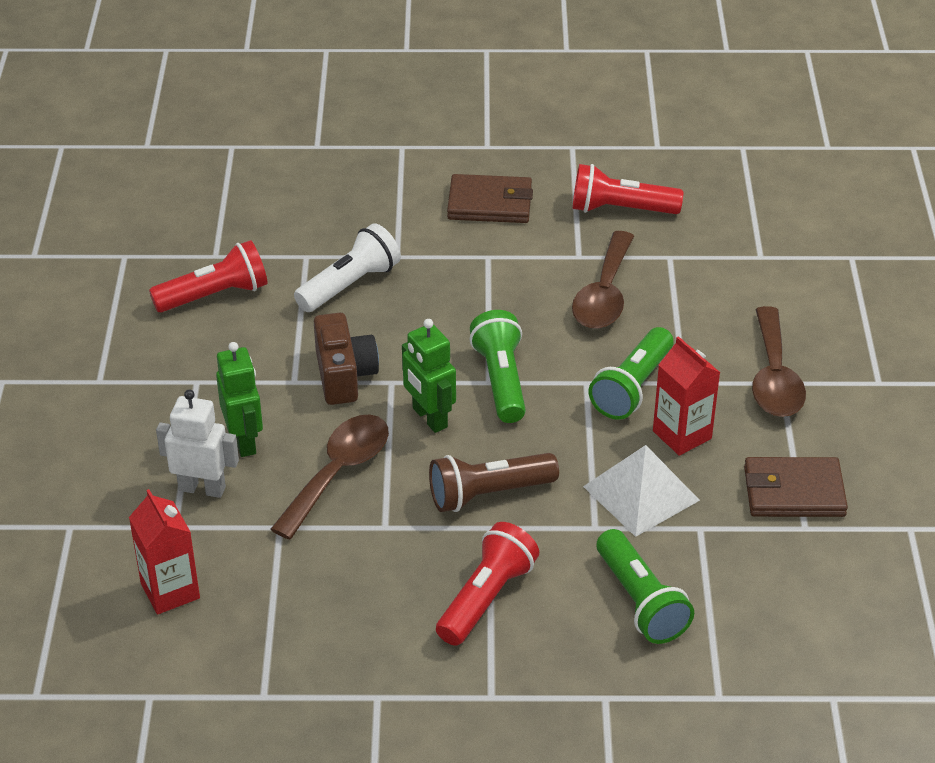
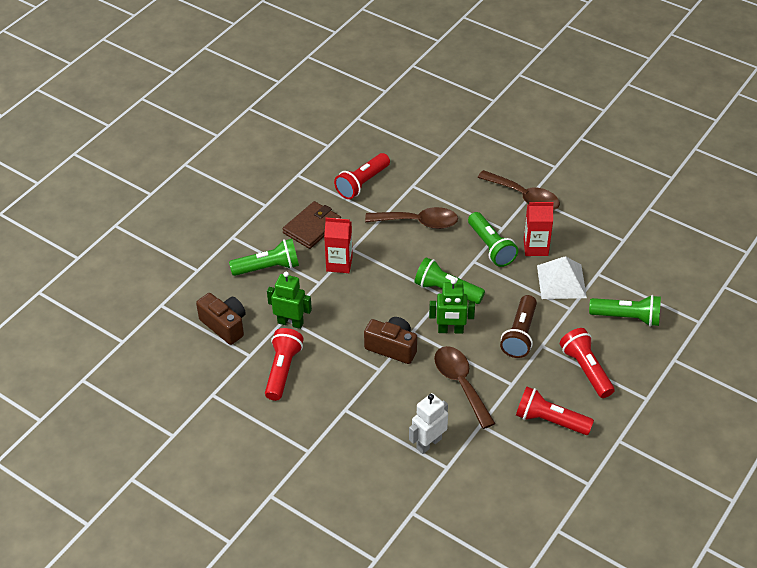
camera: 55 degrees left, 5 degrees up
red carton [129,489,200,614] -> red carton moved to [324,218,353,273]
green robot [216,342,263,457] -> green robot moved to [267,272,312,329]
white flashlight [294,223,401,312] -> none
brown spoon [572,231,634,329] -> brown spoon turned 45 degrees counterclockwise [365,207,458,229]
brown wallet [744,457,848,517] -> none
none -> brown camera [196,293,246,345]
none -> green flashlight [229,239,299,276]
none -> red flashlight [516,387,594,435]

